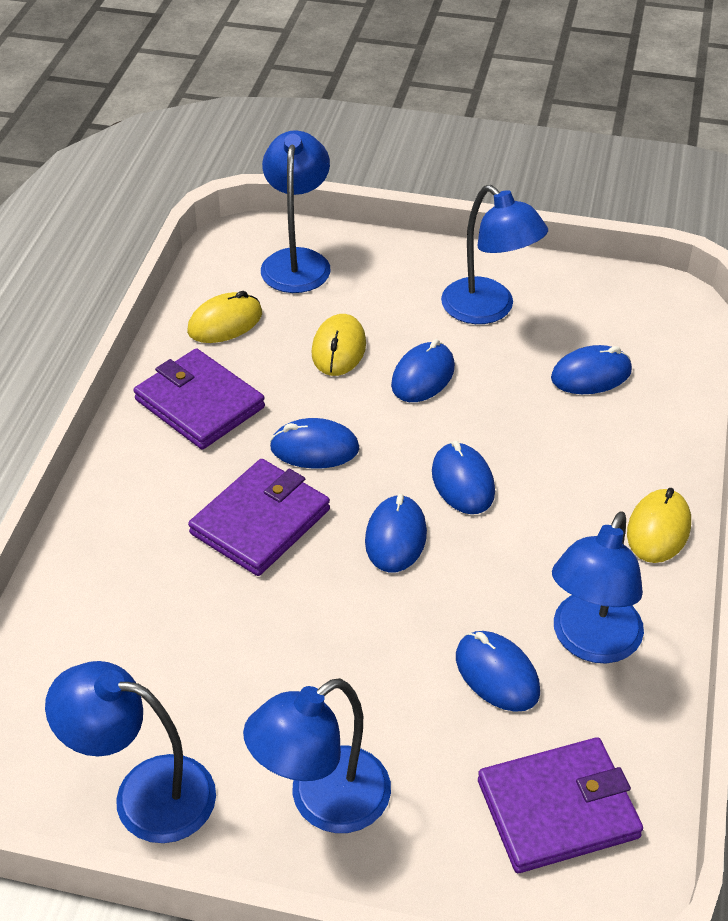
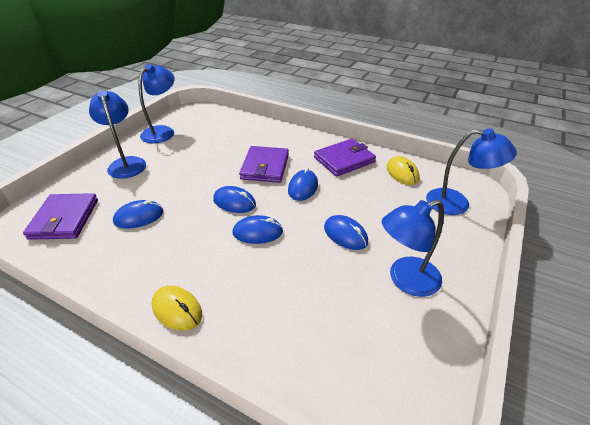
camera: 105 degrees right, 5 degrees down
purple wallet [188,459,330,576] -> purple wallet turned 45 degrees clockwise [239,146,289,183]
yellow mouse [311,314,366,376] -> none
blue mouse [551,345,632,394] -> none
blue lamp [552,511,644,663] -> none

